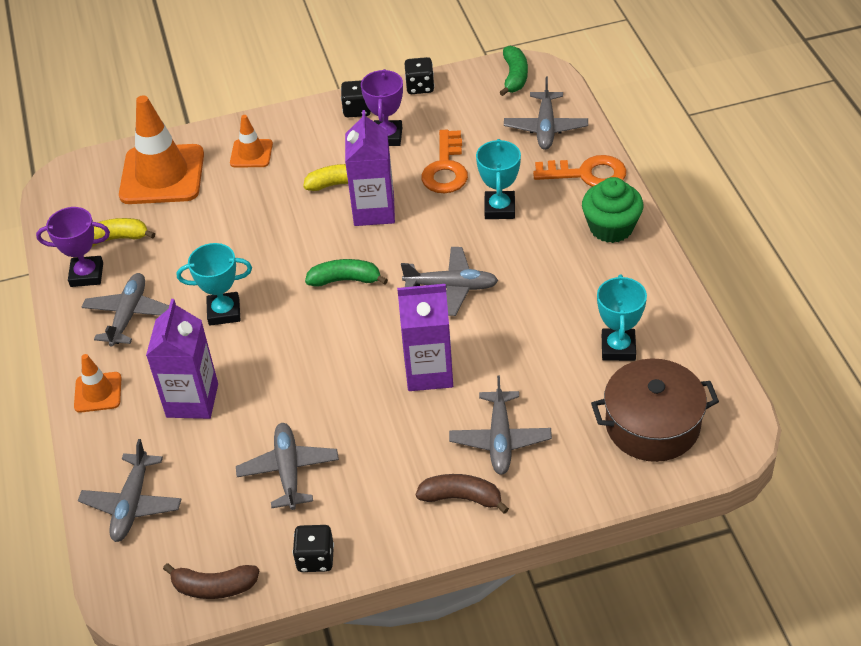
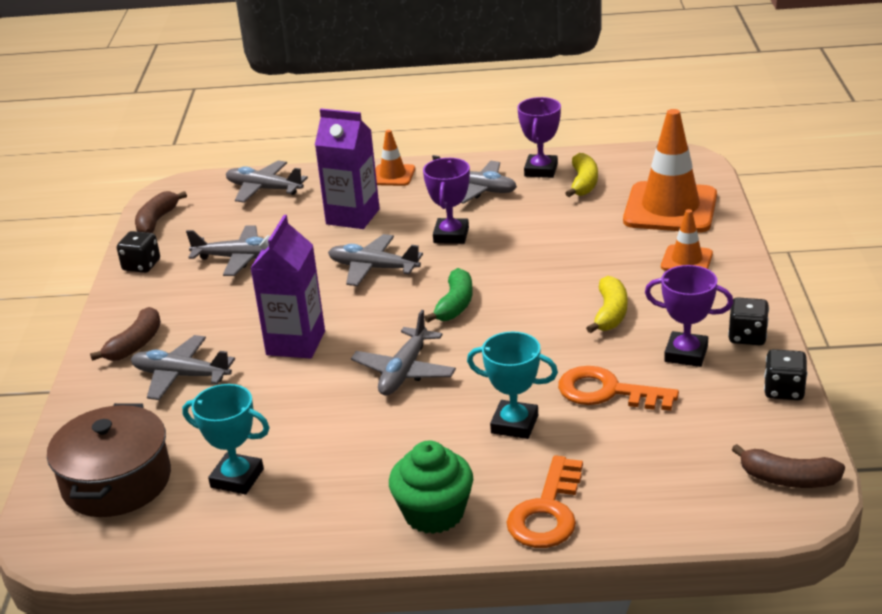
camera: 105 degrees right, 15 degrees down
turquoise trophy [177,243,252,326] -> purple trophy [423,158,470,244]
purple carton [345,110,395,226] -> none
green banana [500,46,528,96] -> brown banana [732,444,845,488]
grey plane [504,77,588,150] -> grey plane moved to [328,234,423,286]

